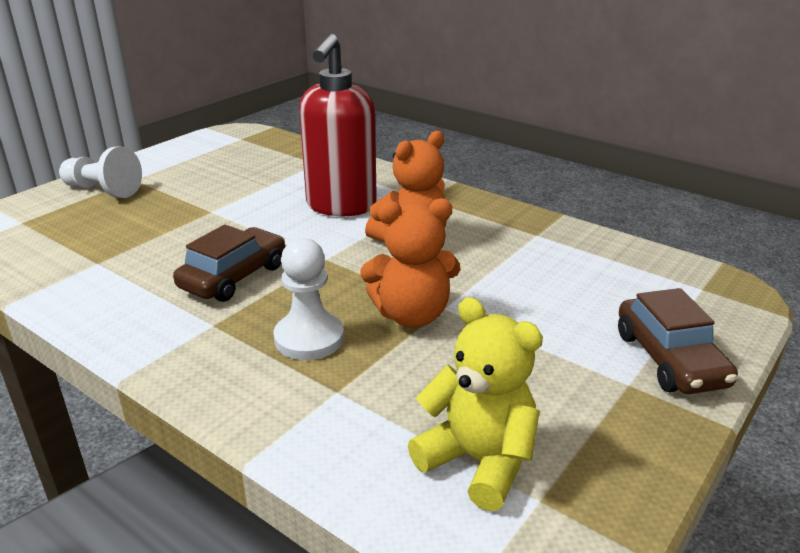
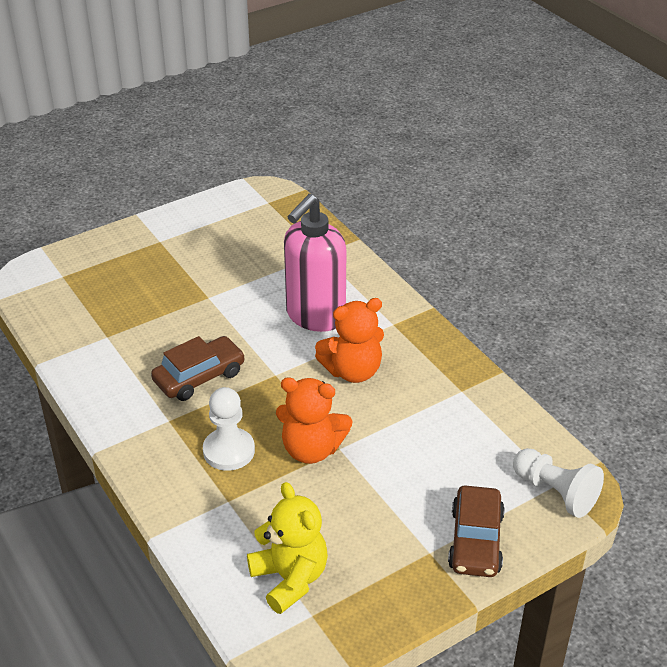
camera: 20 degrees right, 10 degrees up
white pawn [59,147,142,198] -> white pawn moved to [513,448,604,518]
red soap dispenser [299,34,377,216] -> pink soap dispenser [284,194,346,332]

